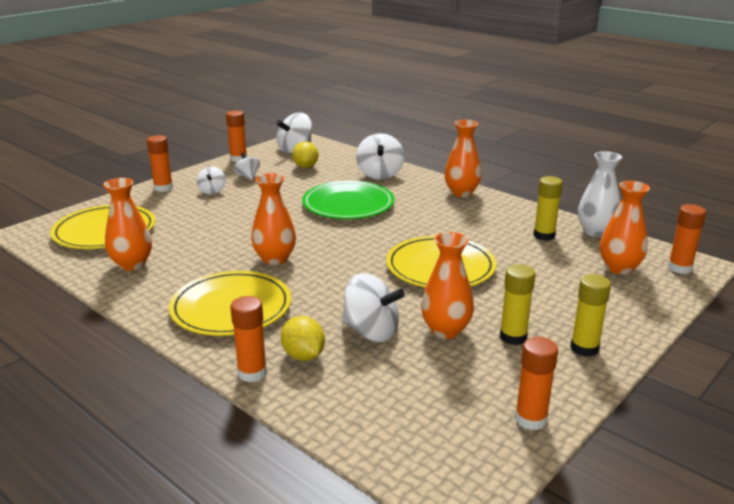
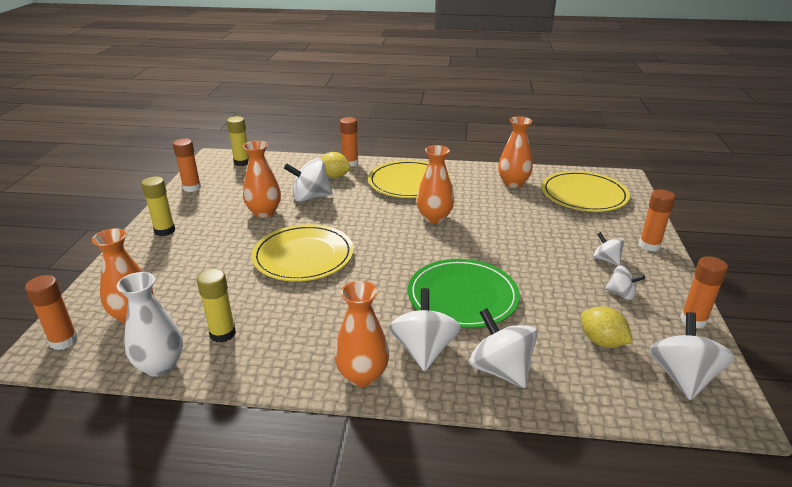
camera: 145 degrees right, 5 degrees up
yellow glue stick [500,264,535,345] -> yellow glue stick moved to [227,116,249,166]
none -> white spinning top [389,288,461,371]

